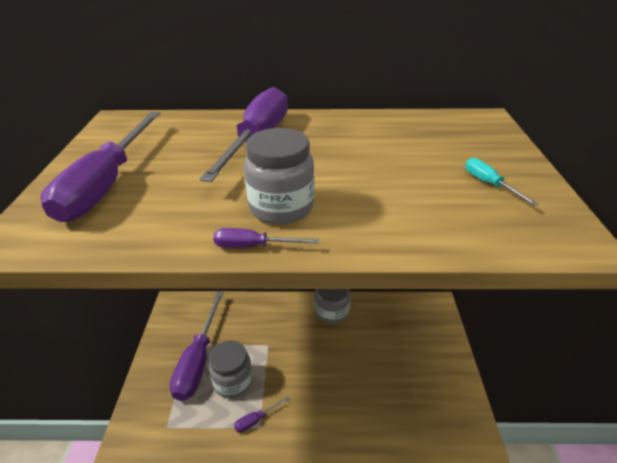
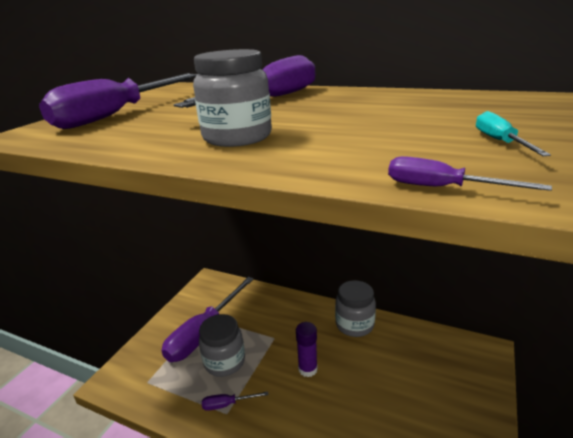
camera: 25 degrees right, 10 degrees down
purple screwdriver [213,228,319,248] -> purple screwdriver moved to [388,156,552,191]
none -> purple glue stick [296,322,318,377]

